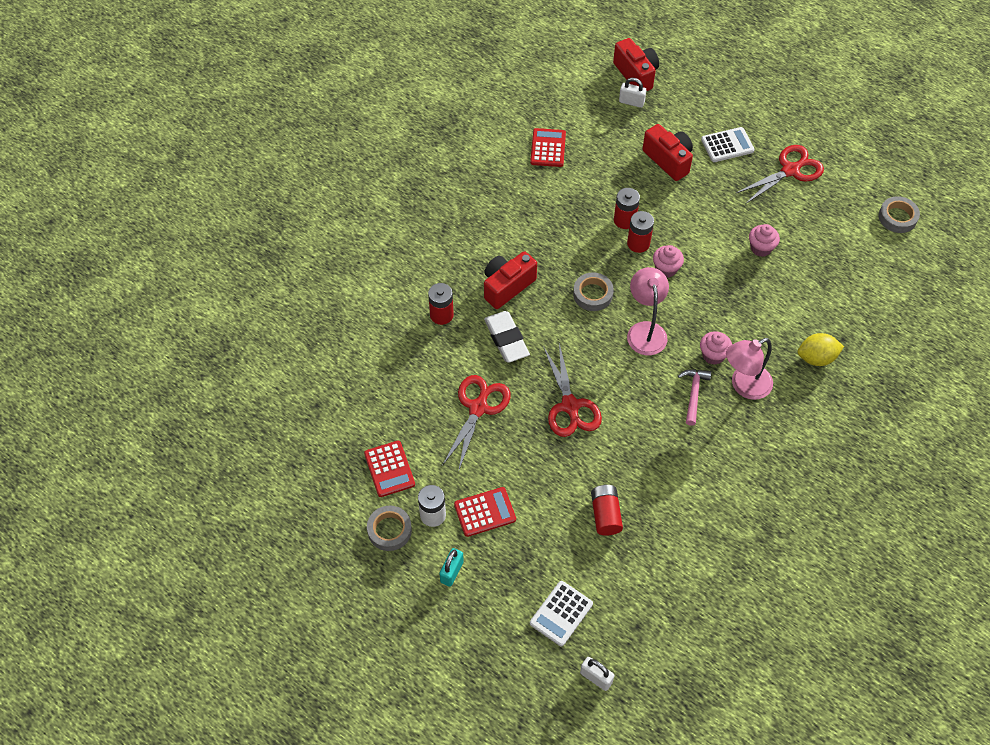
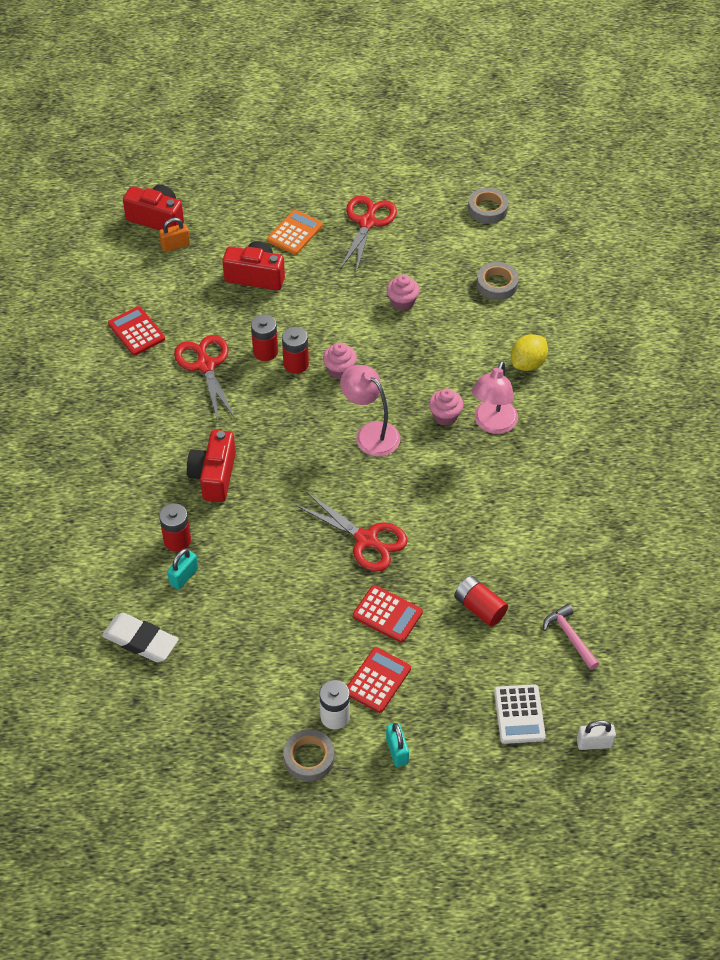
camera: 40 degrees left, 5 degrees down
red calculator [364,441,415,497] -> red calculator moved to [353,585,423,643]
red scissors [442,375,511,472] -> red scissors moved to [174,335,235,421]
white eraser [484,311,530,363] -> white eraser moved to [102,613,179,662]
grey tape [573,272,614,311] -> grey tape moved to [477,262,519,300]
white padlock [619,78,646,108] -> orange padlock [159,218,190,252]
pink hammer [678,369,711,426] -> pink hammer moved to [543,604,599,670]
white calculator [701,127,755,162] -> orange calculator [267,210,323,255]
none -> turquoise padlock [167,548,198,590]

